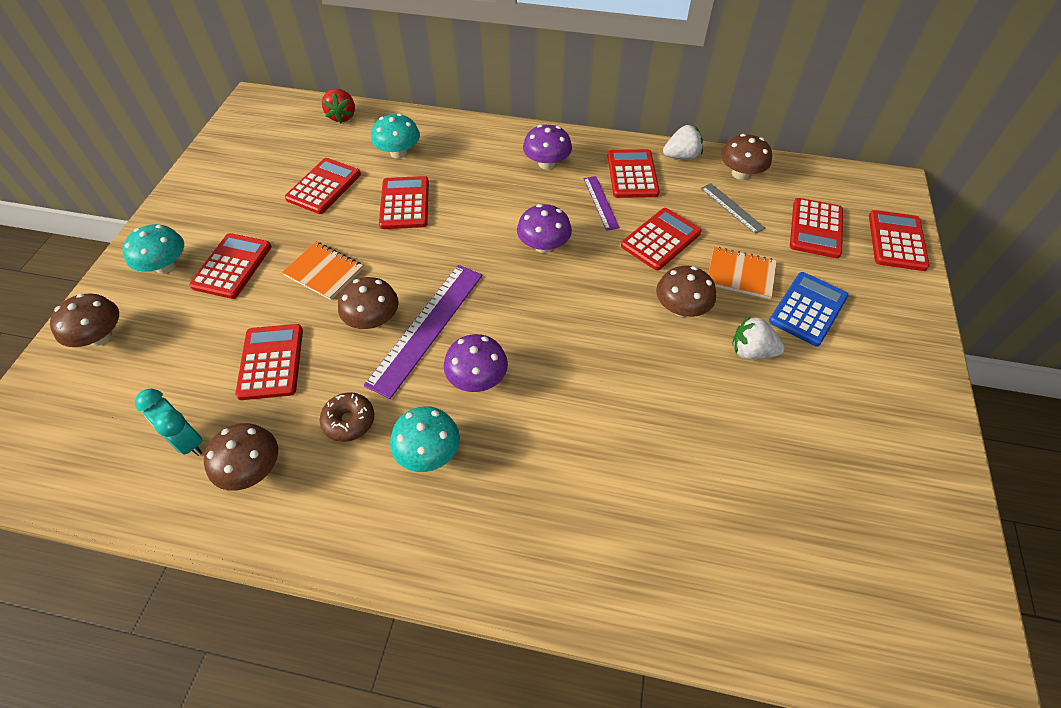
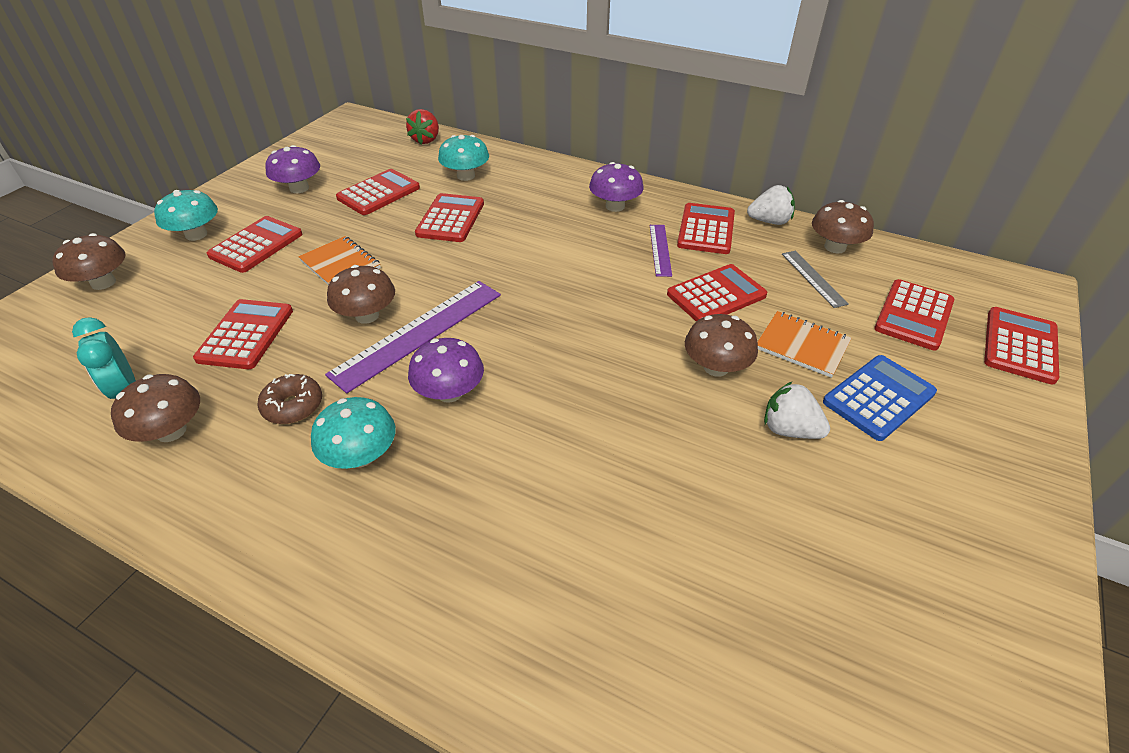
camera: 15 degrees right, 10 degrees down
purple mushroom [517,204,572,253] -> purple mushroom moved to [265,145,320,193]

